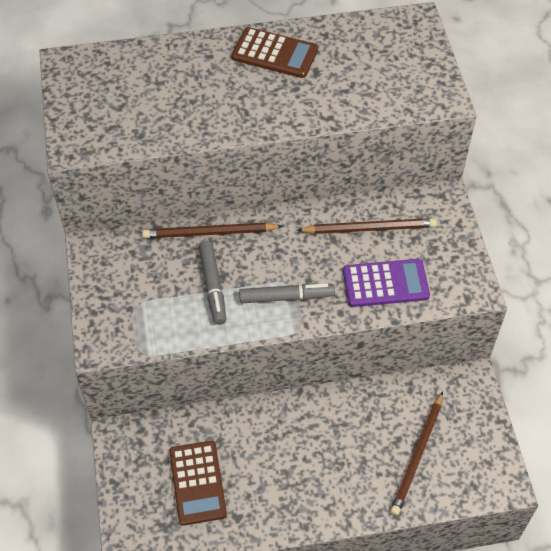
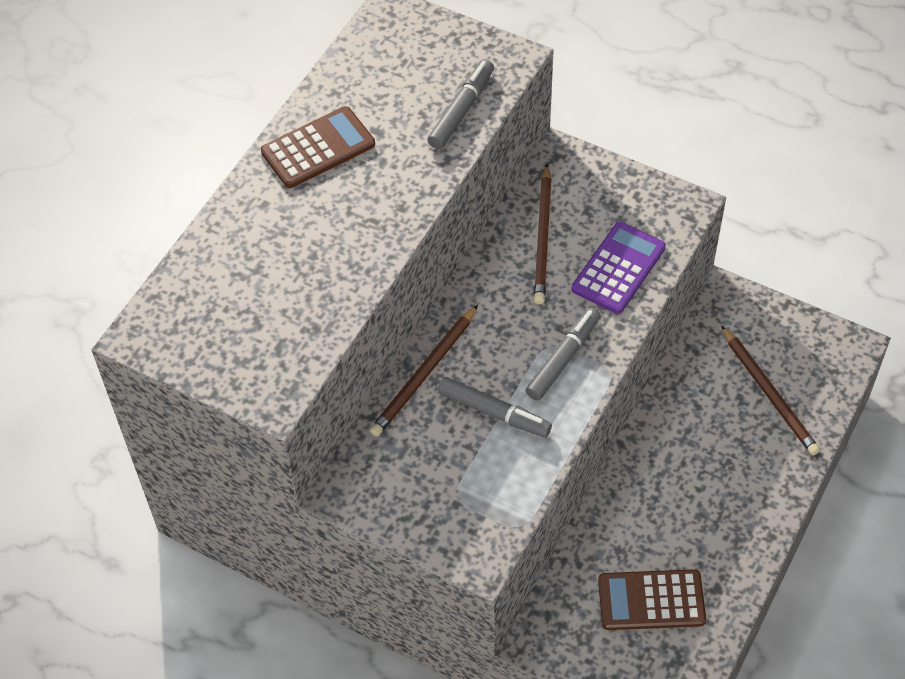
camera: 50 degrees left, 0 degrees up
brown calculator [169,441,227,526] -> brown calculator turned 150 degrees clockwise [598,569,706,630]
brown pencil [297,218,437,234] -> brown pencil turned 150 degrees clockwise [534,164,552,304]
none -> grey marker [427,59,494,149]

